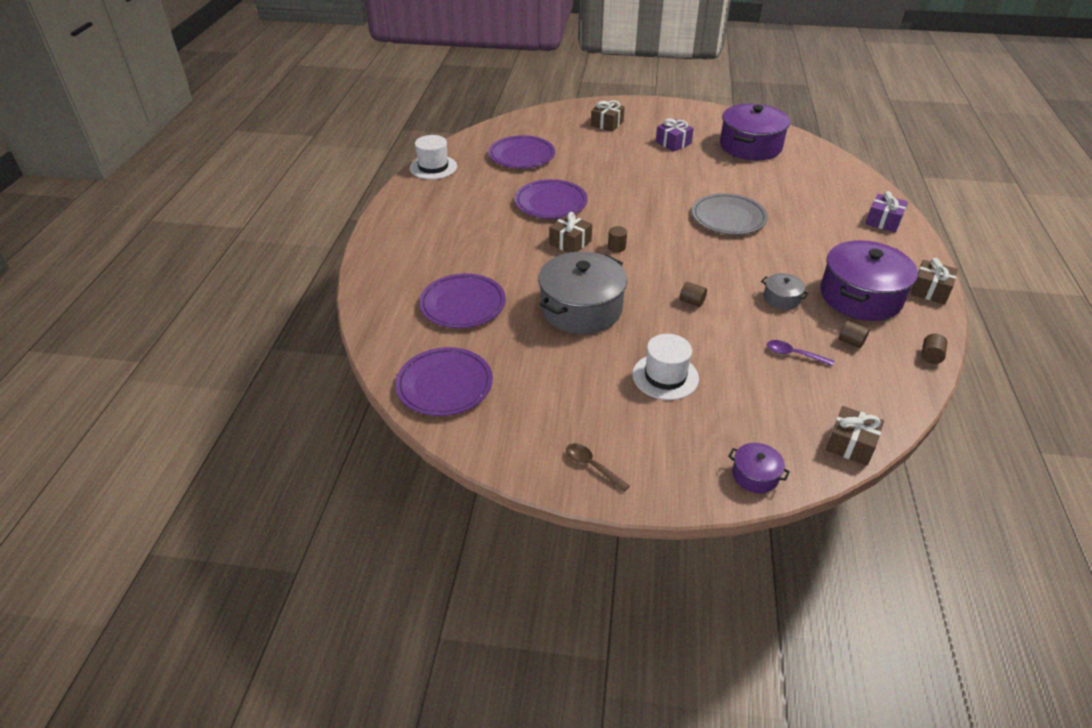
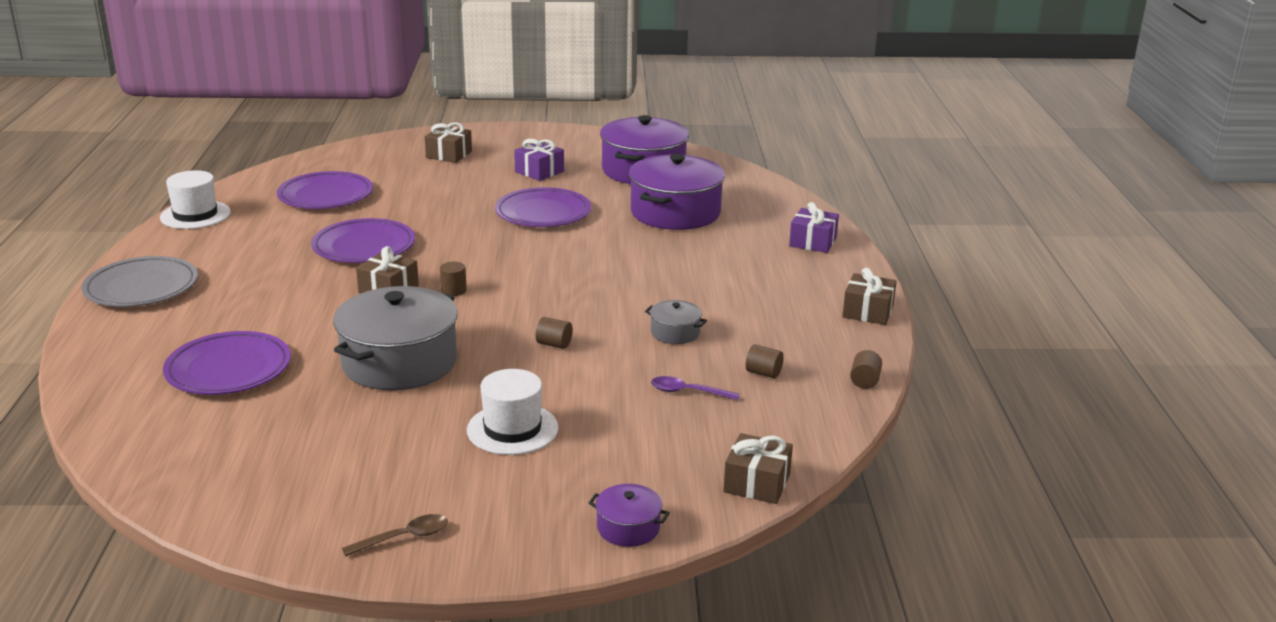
camera: 10 degrees left, 15 degrees down
purple plate [395,347,493,416] -> purple plate moved to [495,187,591,227]
brown spoon [566,443,630,492] -> brown spoon turned 120 degrees clockwise [342,514,448,557]
grey plate [692,193,768,235] -> grey plate moved to [81,256,198,307]
purple pot [820,240,918,321] -> purple pot moved to [629,154,725,230]

